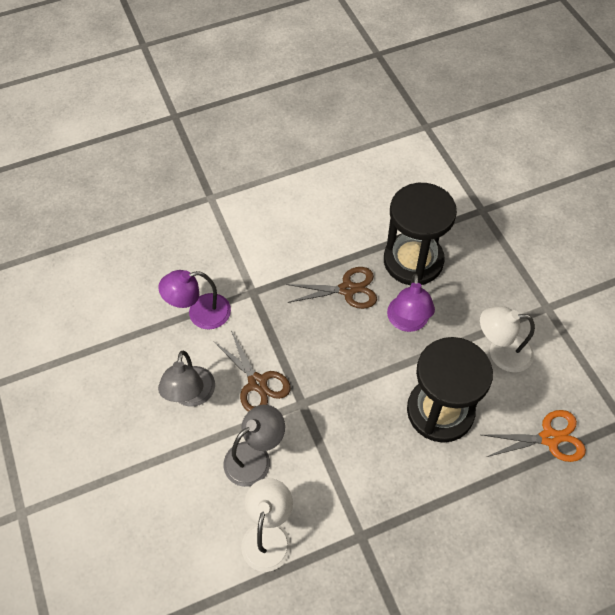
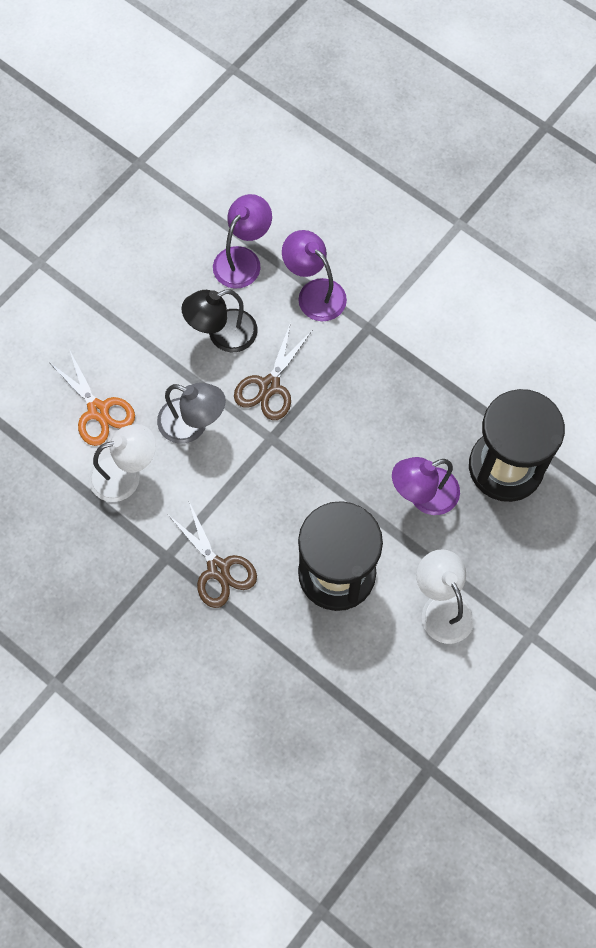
camera: 60 degrees right, 10 degrees up
grey lamp [158,351,215,407] -> black lamp [181,289,258,352]
brown scissors [286,267,377,309] -> brown scissors moved to [168,502,257,608]
orange scissors [482,410,586,462] -> orange scissors moved to [49,349,135,446]
none -> purple lamp [213,194,272,289]

